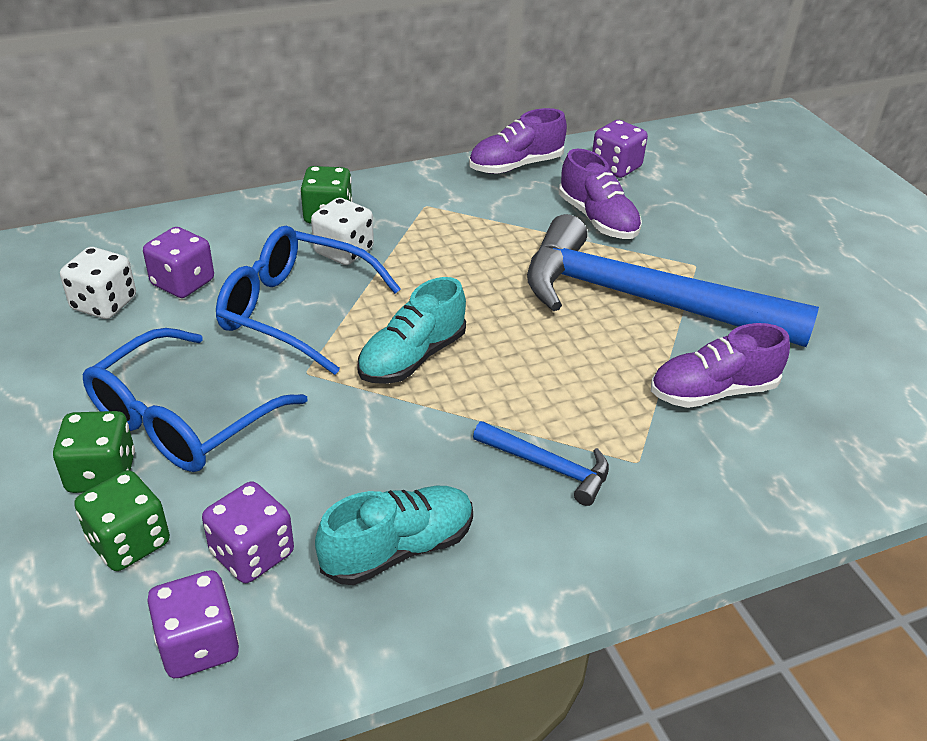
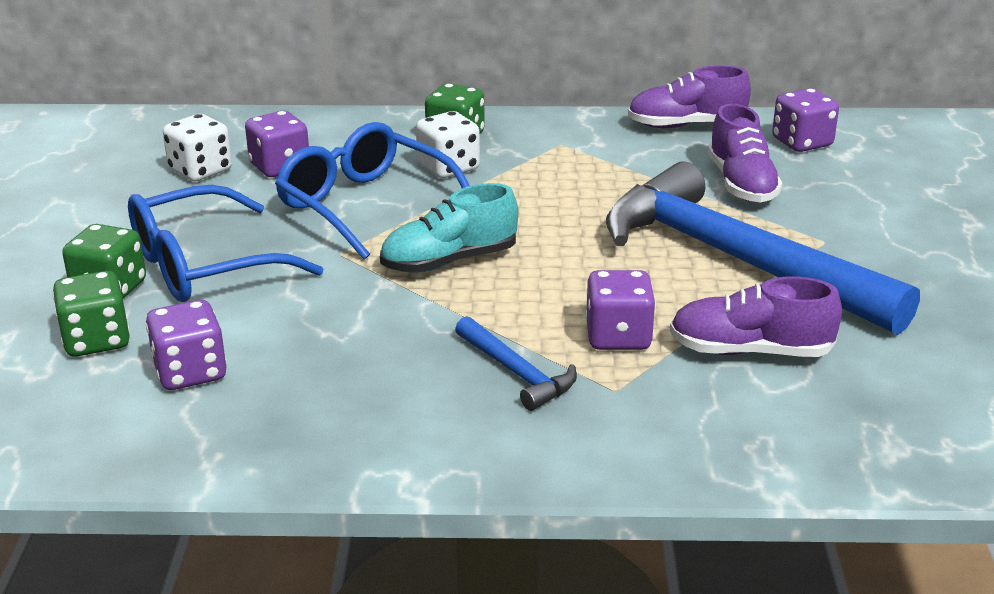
camera: 25 degrees right, 10 degrees down
purple dice [147,570,239,678] -> purple dice moved to [585,270,656,350]
turquoise shoe [315,486,473,585] -> none

